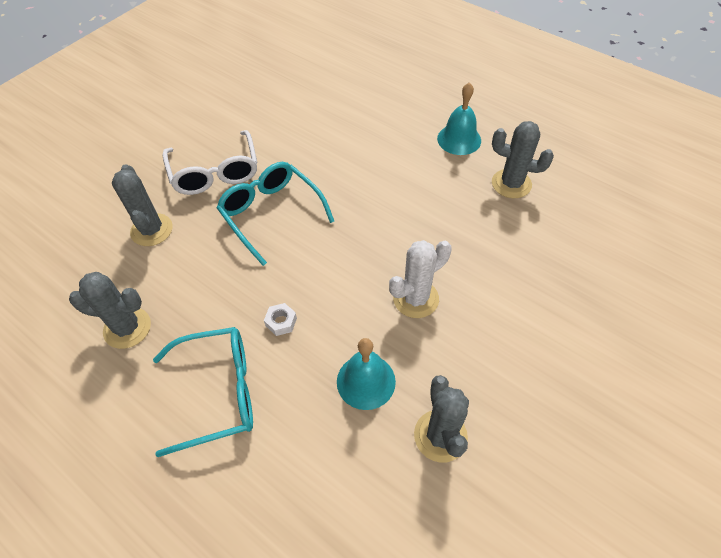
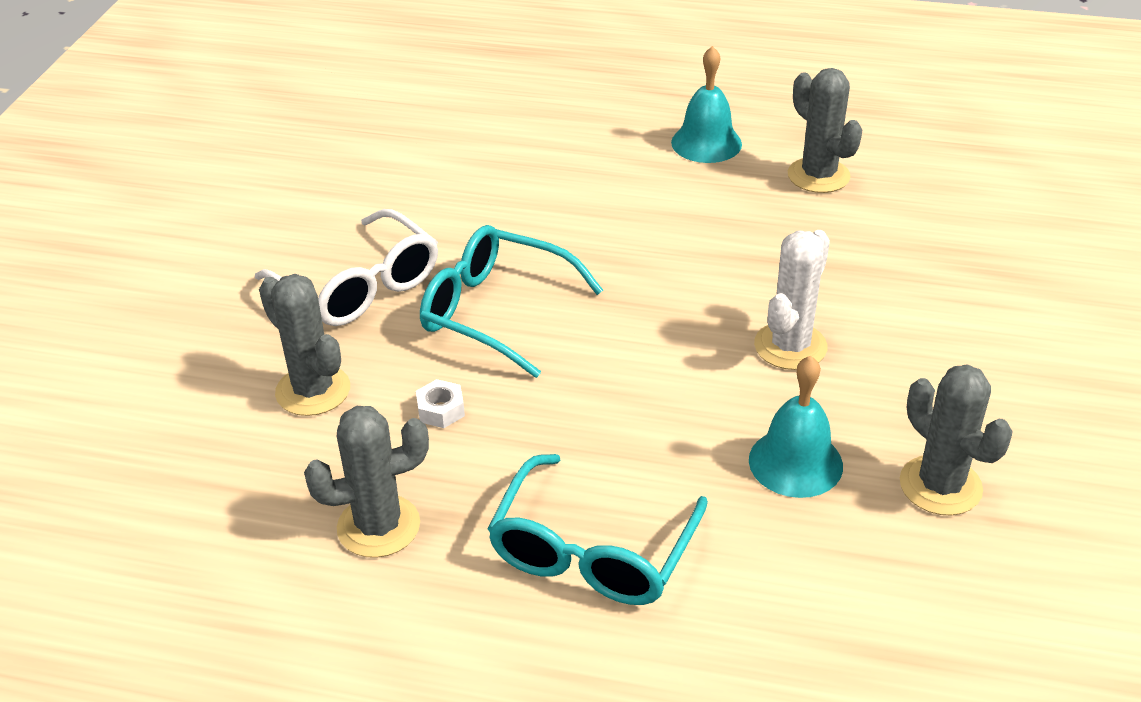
camera: 25 degrees left, 15 degrees down
turquoise glasses [153,327,253,457] -> turquoise glasses turned 150 degrees clockwise [488,454,708,605]
white nut [264,303,297,336] -> white nut moved to [416,379,465,428]
grey cactus [492,121,554,198] -> grey cactus turned 60 degrees clockwise [788,68,862,193]

